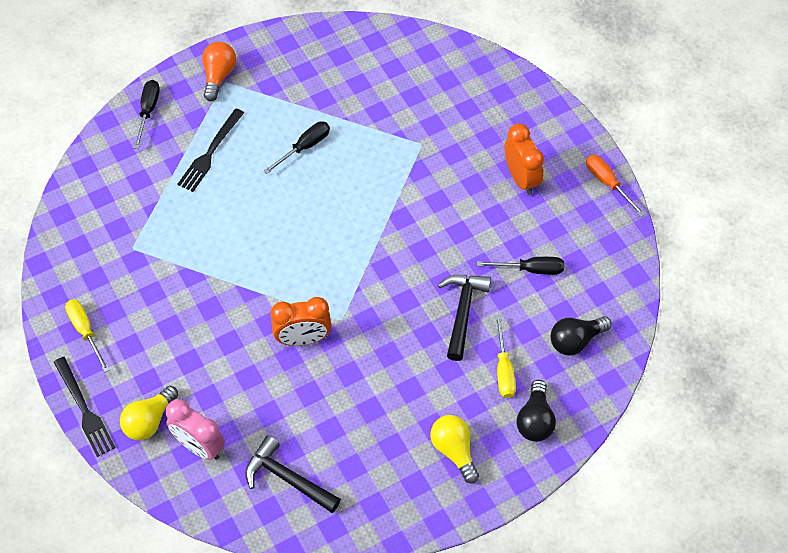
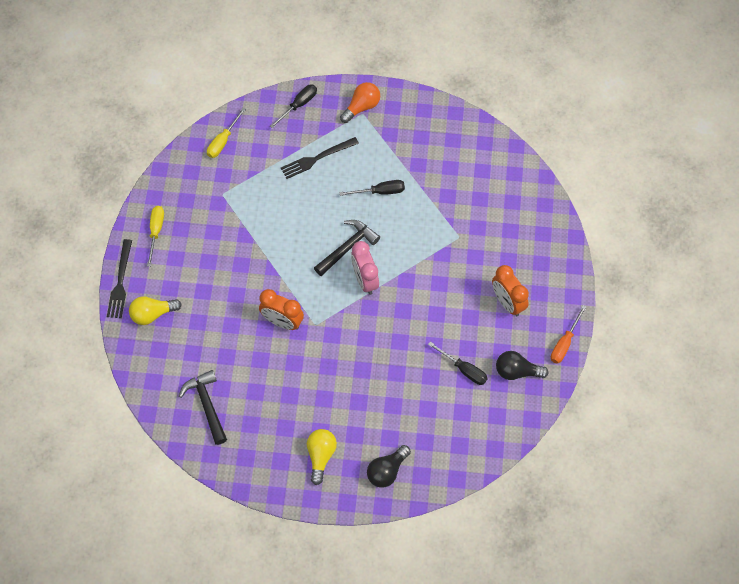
camera: 35 degrees right, 5 degrees up
pink clock [166,399,225,460] -> pink clock moved to [351,241,379,295]
black hammer [438,275,491,361] -> black hammer moved to [314,220,380,276]
yellow screwdriver [496,315,516,398] -> yellow screwdriver moved to [207,108,246,158]
orange clock [505,124,544,195] -> orange clock turned 135 degrees clockwise [492,265,529,316]
black light bulb [551,316,612,355] -> black light bulb moved to [496,351,548,380]
orange screwdriver [586,155,645,217] -> orange screwdriver turned 150 degrees counterclockwise [551,306,586,364]

